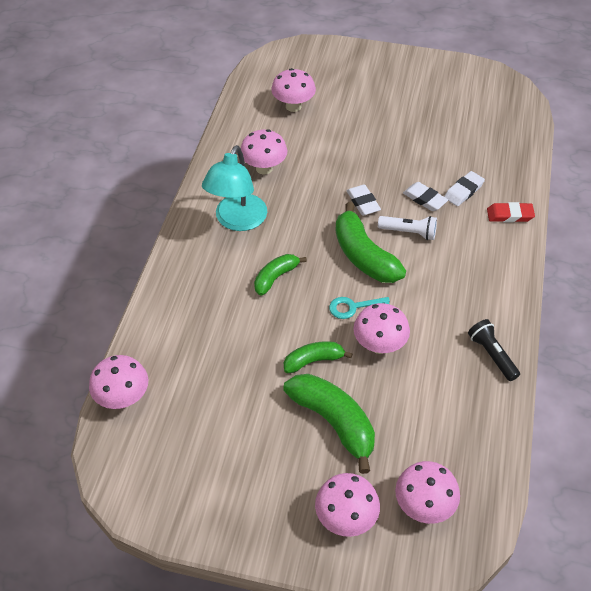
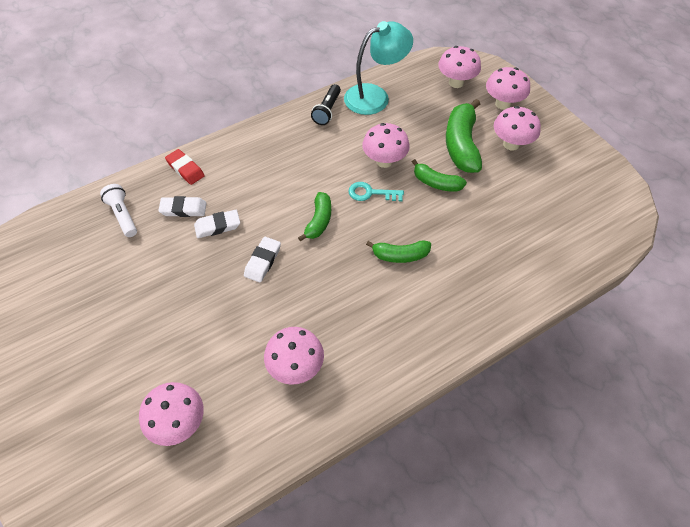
camera: 135 degrees left, 5 degrees up
pink mushroom [89,355,148,409] -> pink mushroom moved to [494,106,541,151]
turquoise lamp [202,145,267,231] -> turquoise lamp moved to [344,21,413,115]
turquoise key [329,297,390,319] -> turquoise key turned 150 degrees clockwise [348,182,404,201]
green banana [335,202,406,283] -> green banana [298,192,331,242], size x0.59
white flashlight [378,216,437,240] -> white flashlight moved to [100,184,137,237]
white eraser [403,182,448,211] -> white eraser turned 75 degrees clockwise [194,210,240,238]

